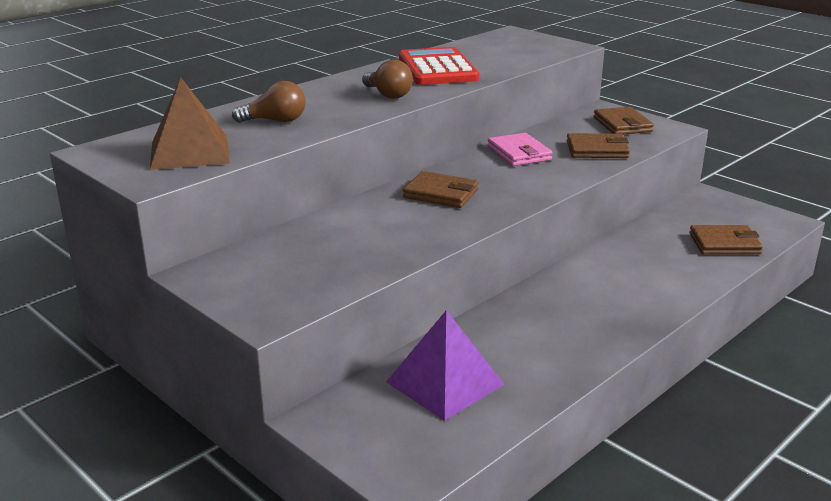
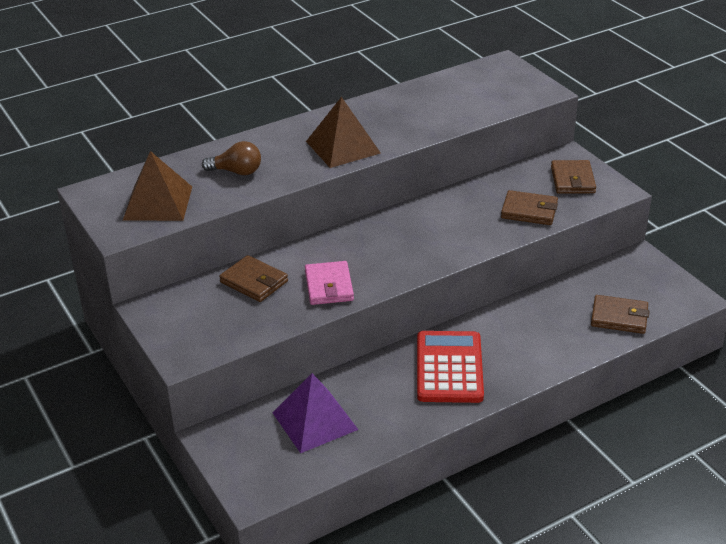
camera: 15 degrees right, 10 degrees up
brown light bulb [362,60,413,99] -> brown pyramid [306,97,381,168]
red calculator [399,47,479,85] -> red calculator moved to [417,331,484,403]
brown wallet [403,171,478,208] -> brown wallet moved to [219,255,288,302]
pink wallet [487,133,553,166] -> pink wallet moved to [305,261,354,305]

